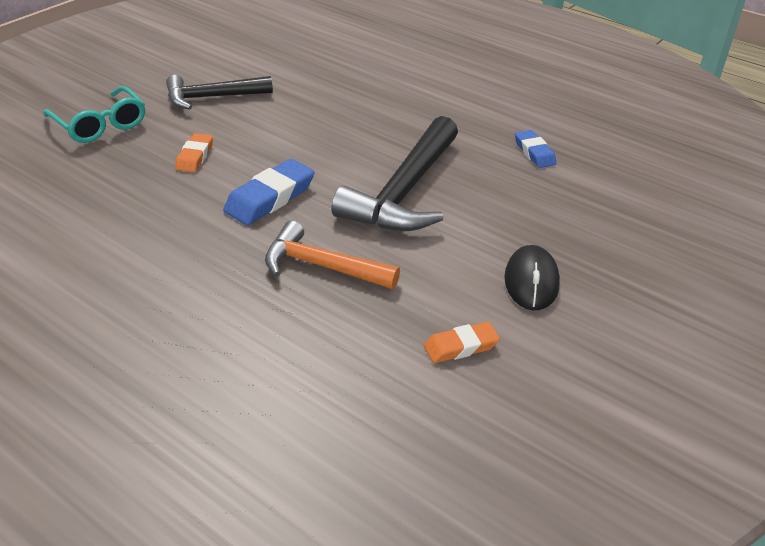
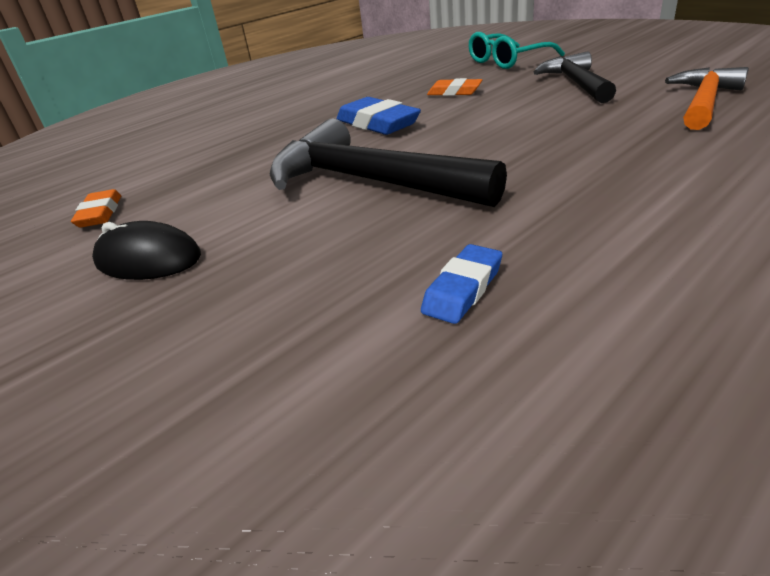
camera: 105 degrees right, 5 degrees down
orange hammer [265,221,400,289] -> orange hammer moved to [665,67,749,130]
blue eraser [515,130,556,168] -> blue eraser turned 45 degrees counterclockwise [421,244,502,324]

